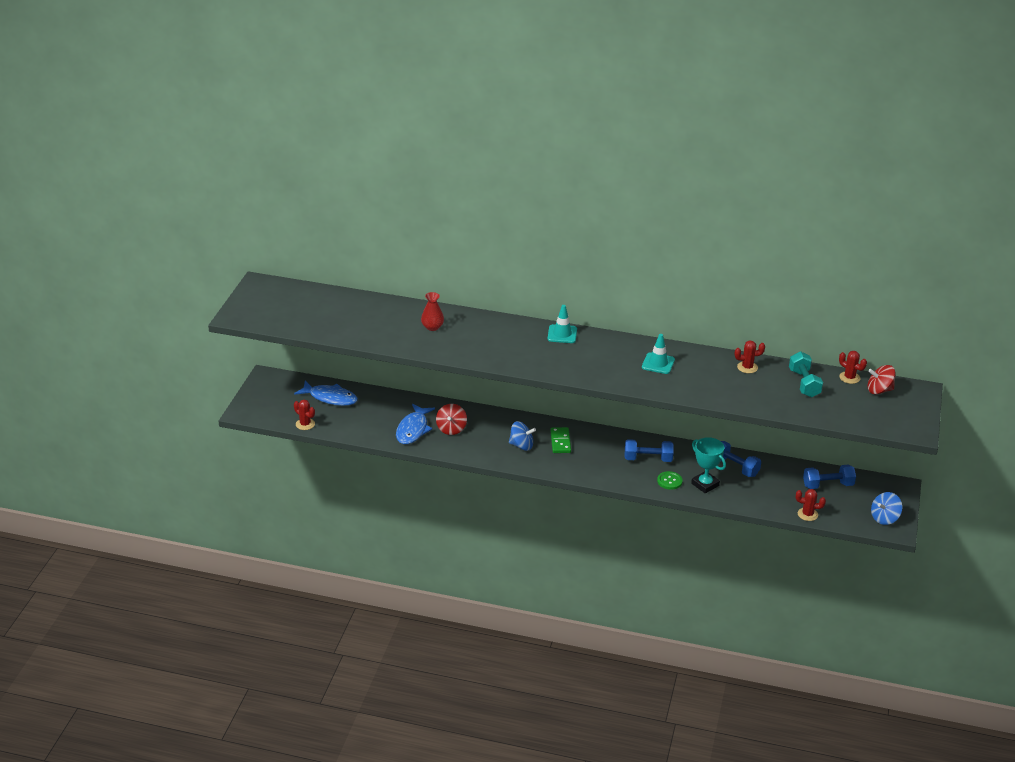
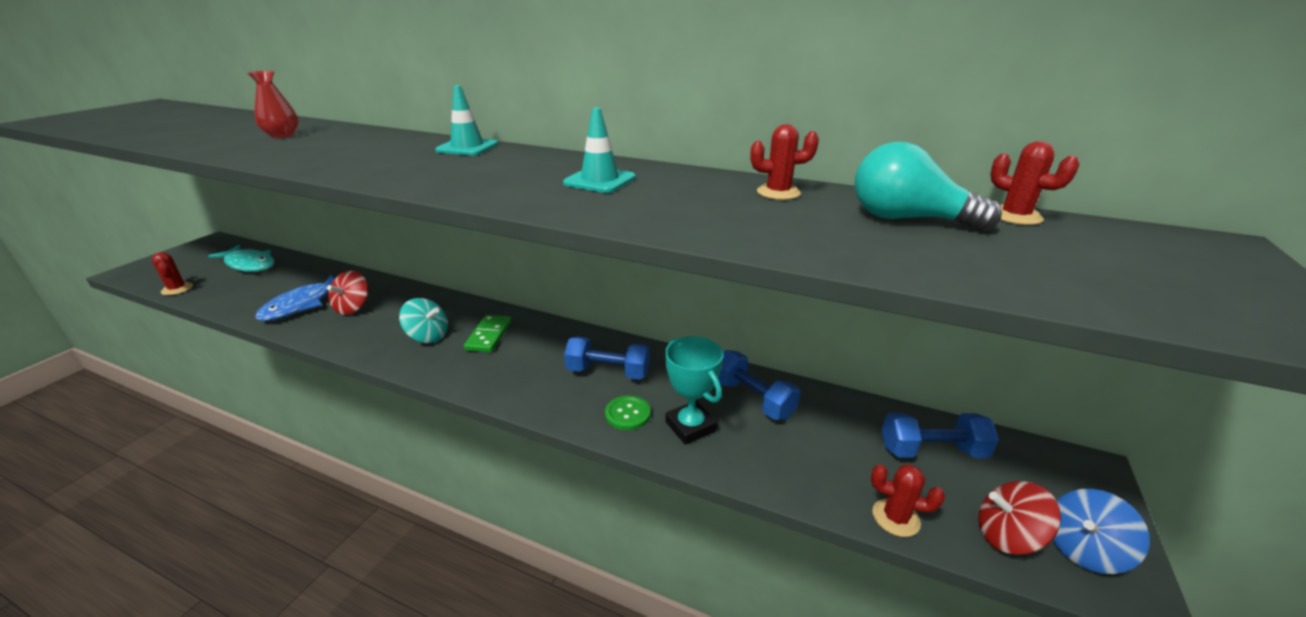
camera: 10 degrees right, 5 degrees down
blue fish [294,381,358,406] -> turquoise fish [208,245,274,272]
blue spinning top [509,421,536,451] -> turquoise spinning top [399,298,448,343]
turquoise dumbbell [789,352,823,397] -> turquoise light bulb [855,142,1002,231]
red spinning top [868,365,896,394] -> red spinning top moved to [979,481,1061,555]

